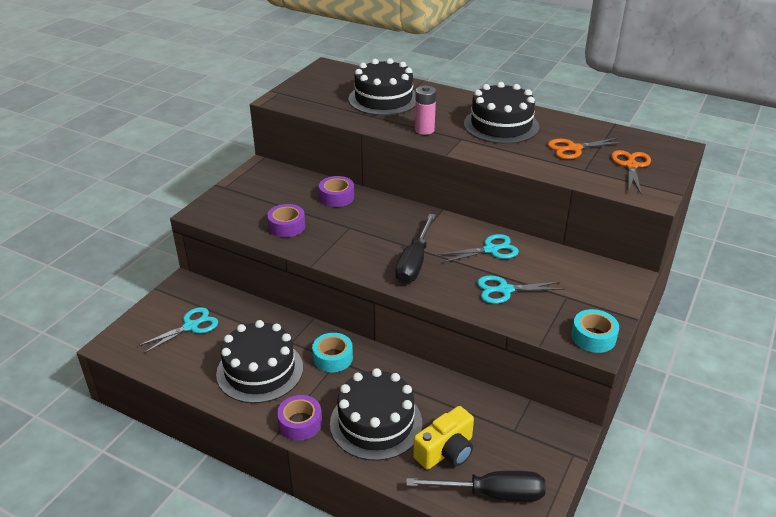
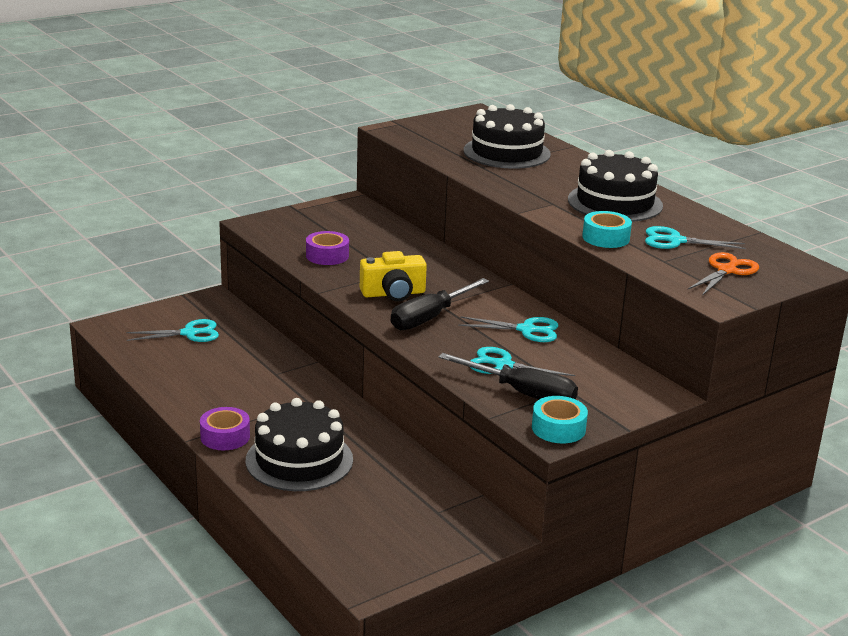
camera: 25 degrees right, 10 degrees down
black cake [216,320,303,403] -> none
turquoise tape [312,333,353,372] -> turquoise tape moved to [582,211,632,248]
purple tape [319,176,354,207] -> none
black screwdriver [407,471,546,502] -> black screwdriver moved to [438,353,578,400]
yellow camera [413,406,474,469] -> yellow camera moved to [360,251,427,301]
pink battery [415,85,436,135] -> none
orange scissors [548,137,625,159] -> turquoise scissors [645,226,746,249]

